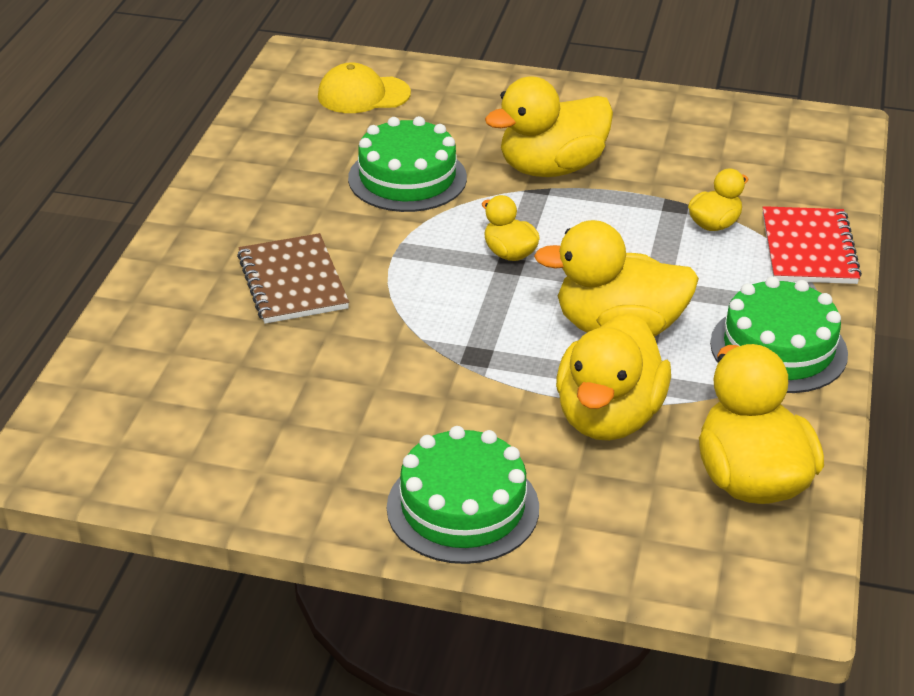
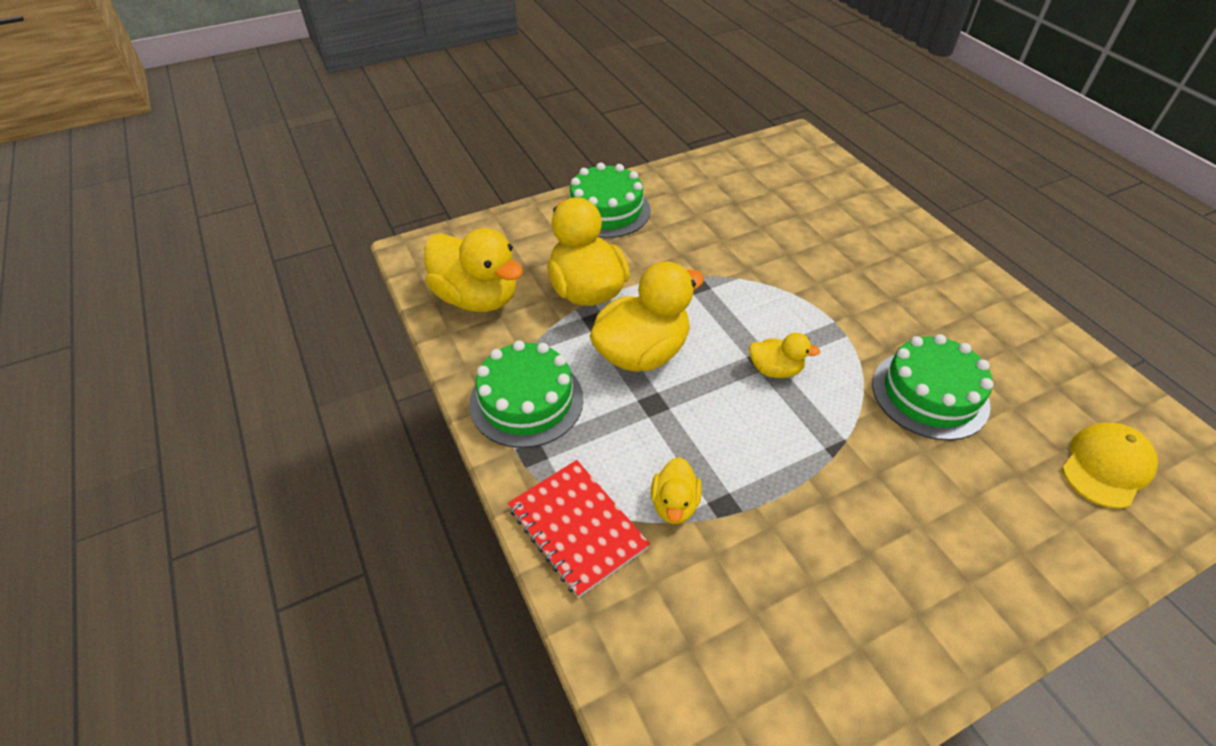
camera: 140 degrees right, 10 degrees up
brown notebook [237,233,349,324] -> none
yellow duck [485,76,613,177] -> none

